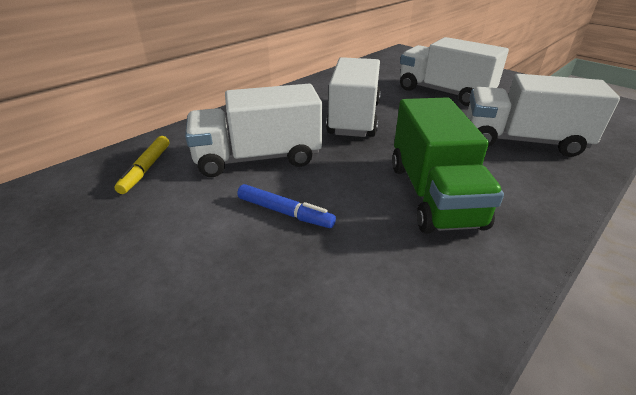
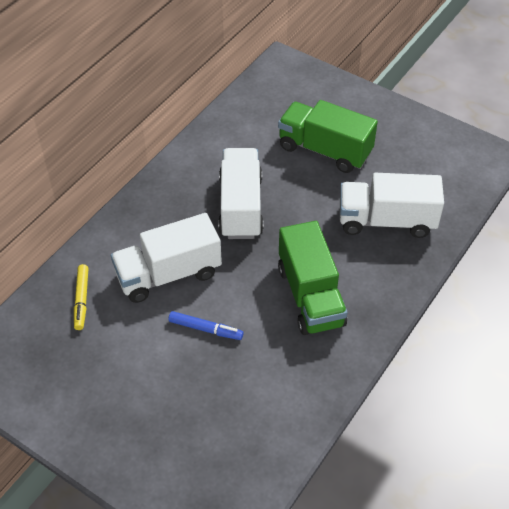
camera: 10 degrees left, 15 degrees up
white truck [400,37,509,106] -> green truck [278,100,378,173]

